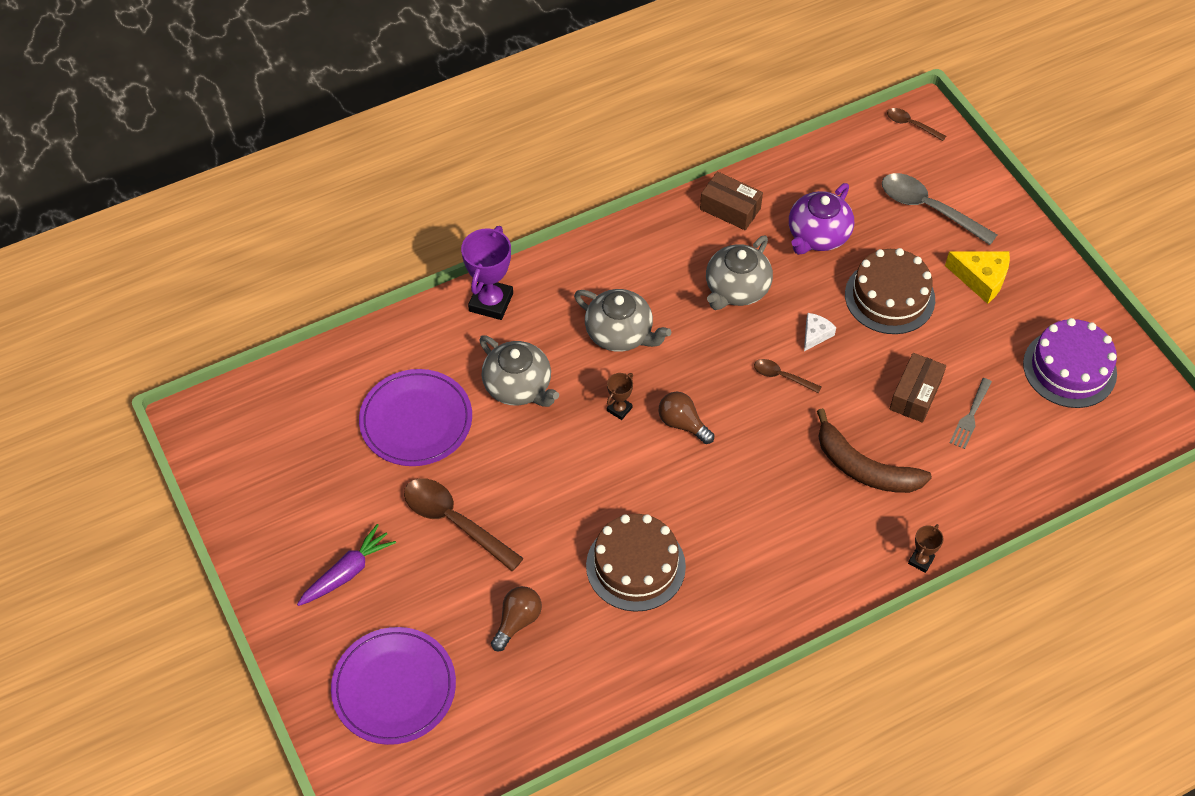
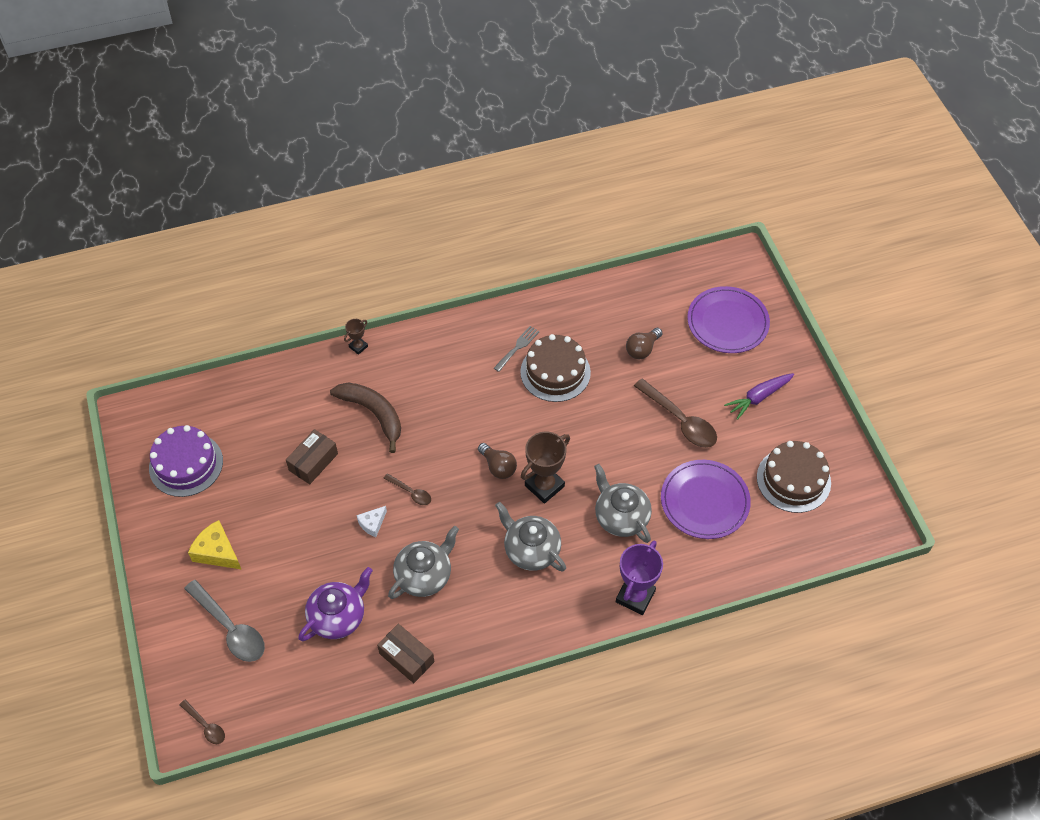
camera: 170 degrees left, 0 degrees up
brown trophy [607,373,633,420] -> brown trophy [521,432,570,504], size x1.95
brown cake [845,248,935,334] -> brown cake moved to [757,441,831,513]
grey fork [950,378,992,449] -> grey fork moved to [494,326,539,372]

